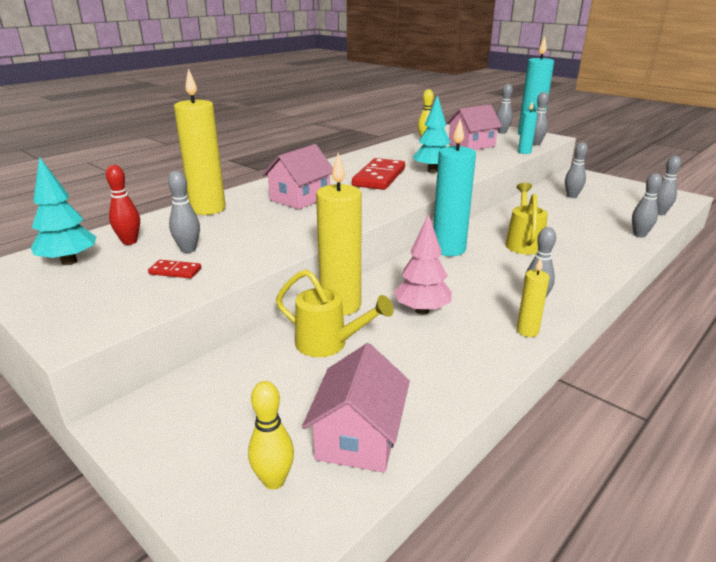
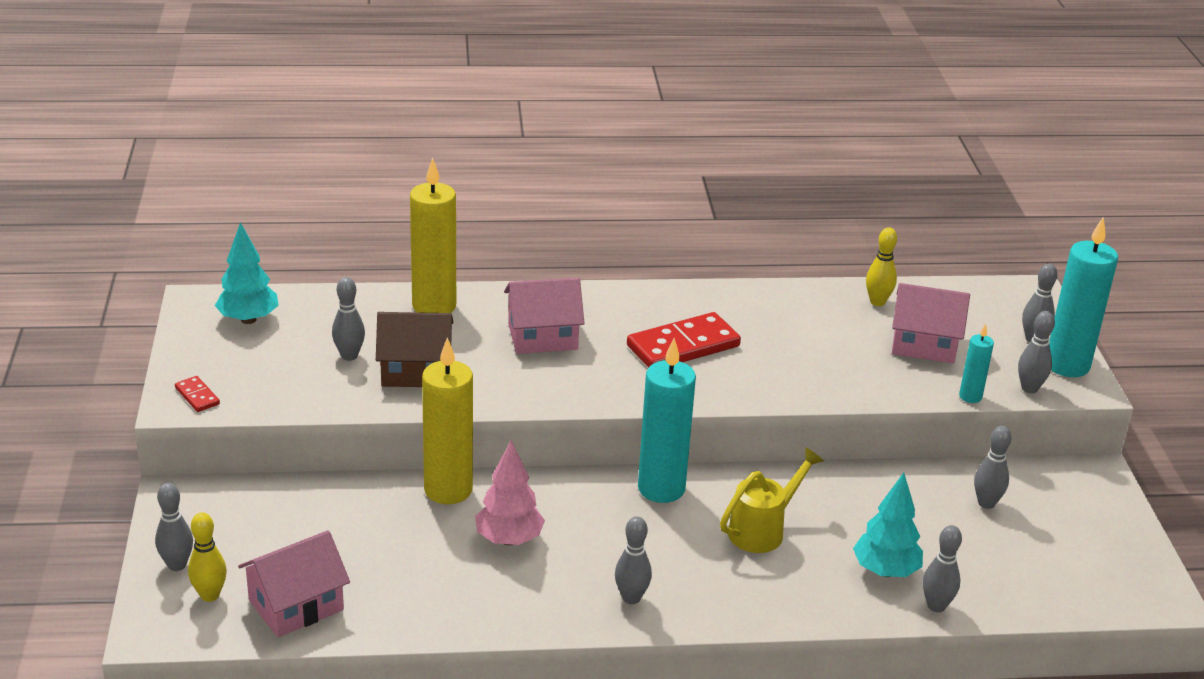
camera: 40 degrees right, 5 degrees up
red bowling pin [106,165,140,245] -> none
red domino [148,260,201,279] -> red domino moved to [175,376,220,412]
yellow watering can [276,269,394,357] -> none
turquoise tree [413,95,451,173] -> turquoise tree moved to [853,472,923,577]
yellow candle [517,257,549,337] -> none
grey bowling pin [656,156,681,215] -> grey bowling pin moved to [155,483,193,571]
none -> brown house [376,312,453,387]

